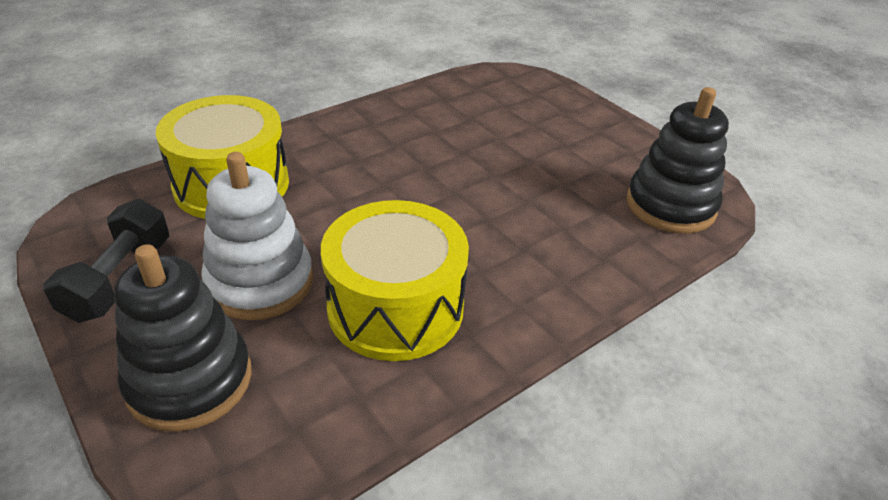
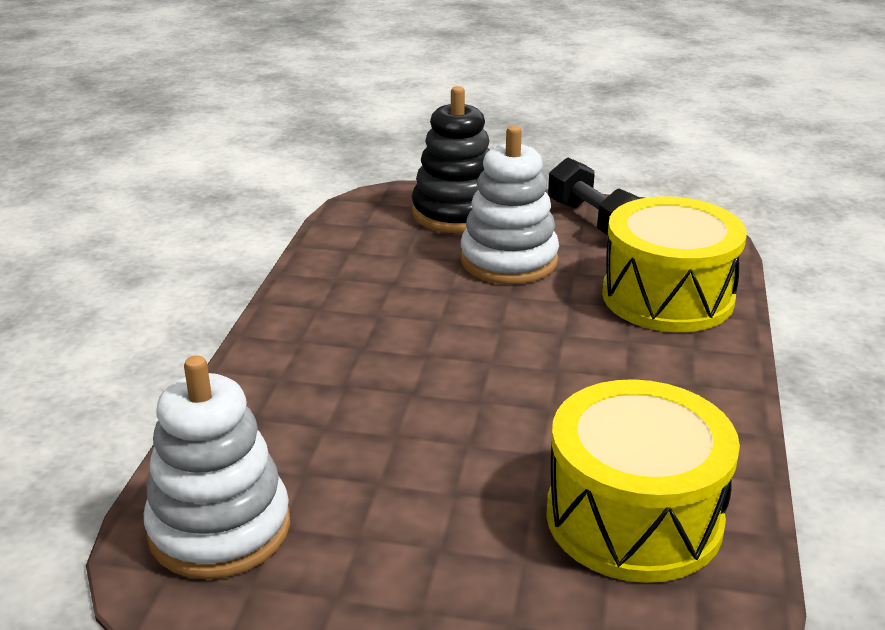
camera: 140 degrees right, 10 degrees down
yellow drum [321,200,469,361] -> yellow drum moved to [546,379,740,583]
black stacking toy [626,87,729,234] -> white stacking toy [144,355,290,579]

